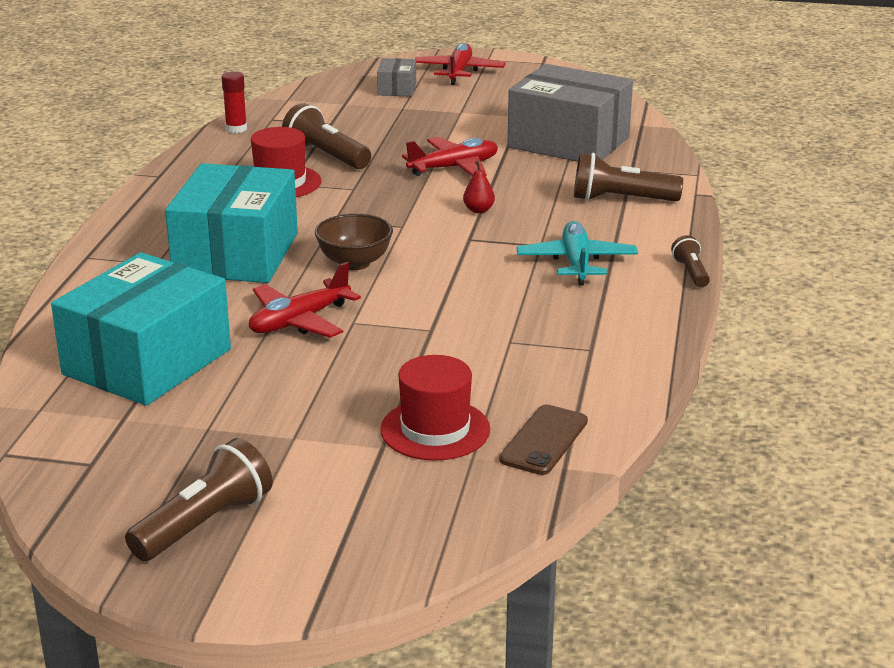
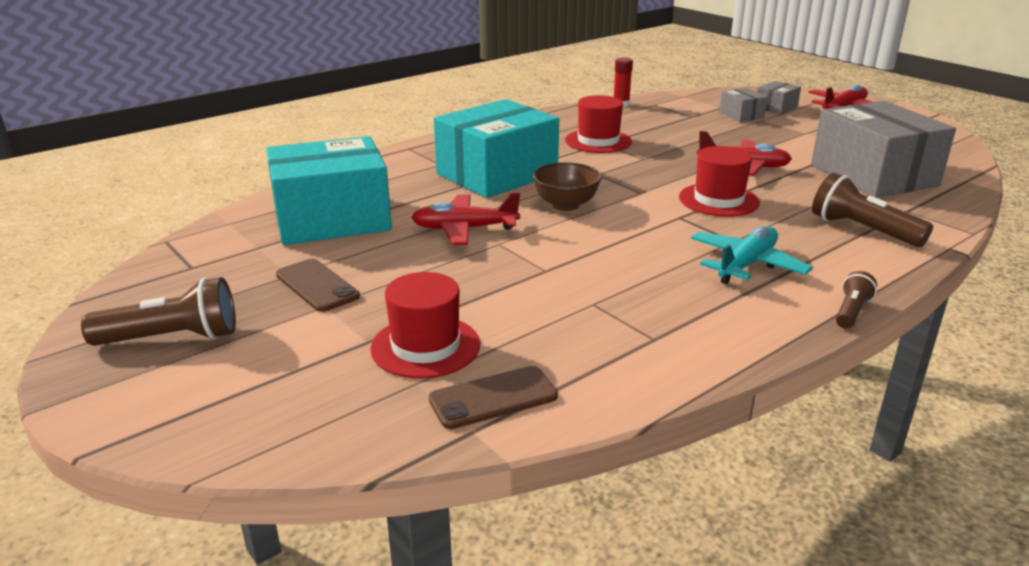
camera: 40 degrees right, 0 degrees up
brown flashlight [282,103,371,169] -> none
red pear [463,160,495,213] -> red hat [679,146,760,217]
none -> brown phone [276,259,360,312]
none -> grey box [719,88,768,122]

